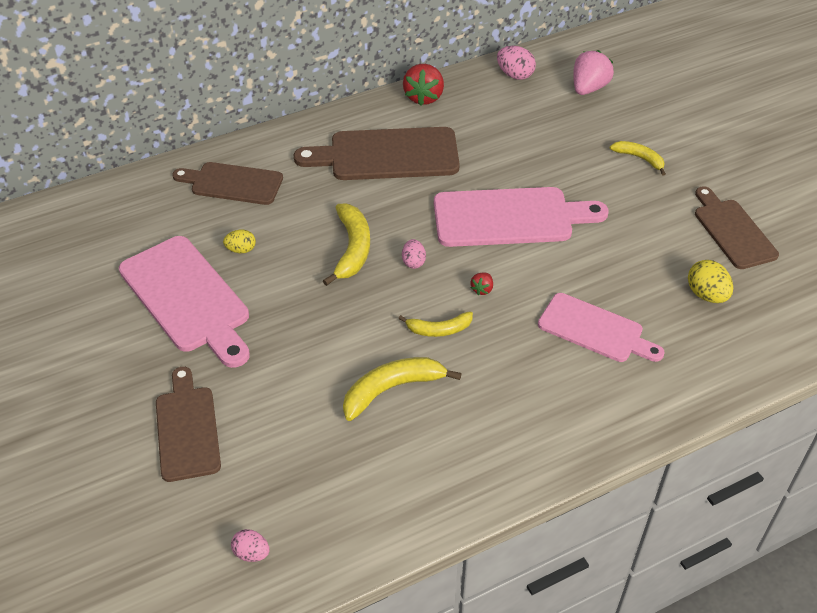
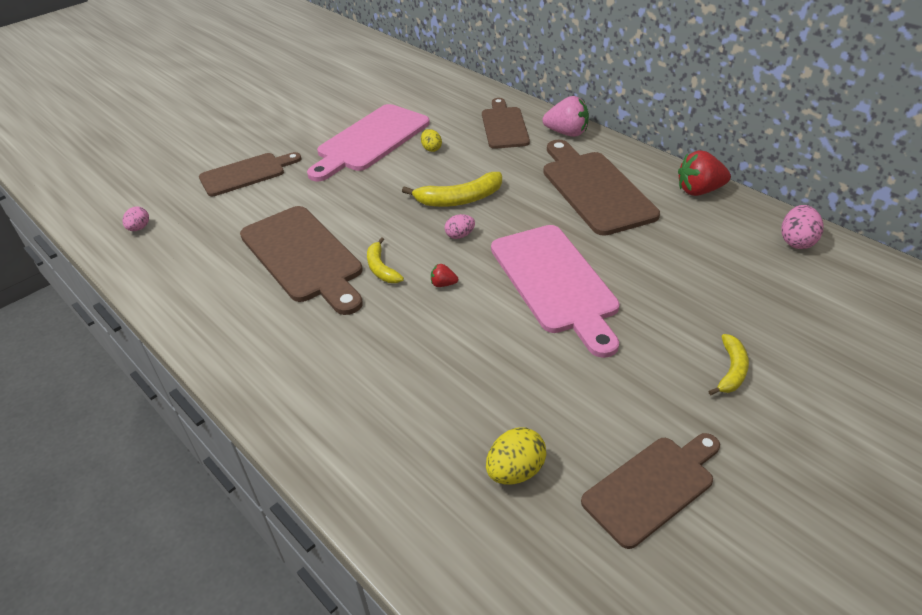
camera: 75 degrees right, 5 degrees down
yellow banana [343,357,462,421] -> brown cutting board [240,206,363,315]
pink cutting board [538,293,665,362] -> none
pink strawberry [573,50,614,95] -> pink strawberry moved to [543,96,589,137]

